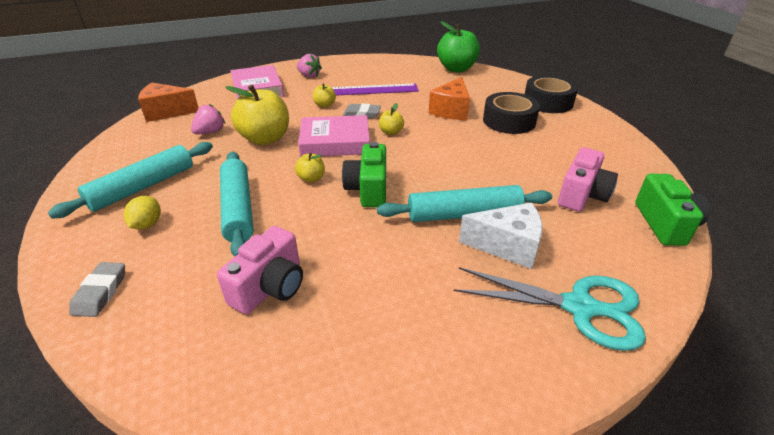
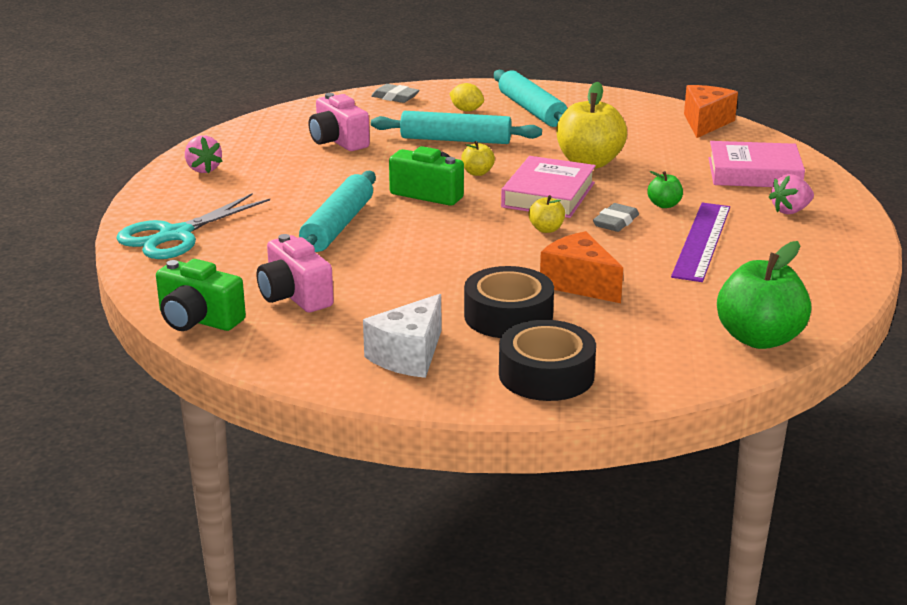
camera: 115 degrees right, 10 degrees down
pink strawberry [191,104,225,134] -> pink strawberry moved to [185,136,223,173]
yellow apple [313,83,336,108] -> green apple [647,171,683,208]
white cheese [459,203,543,269] -> white cheese moved to [363,294,441,378]

